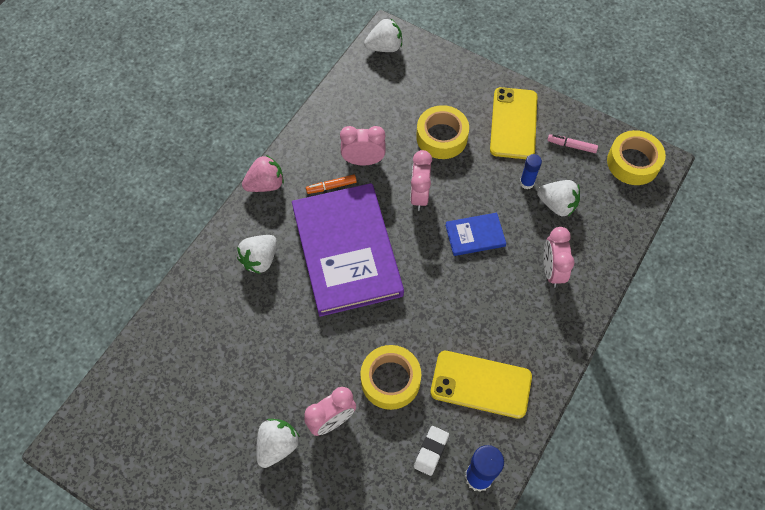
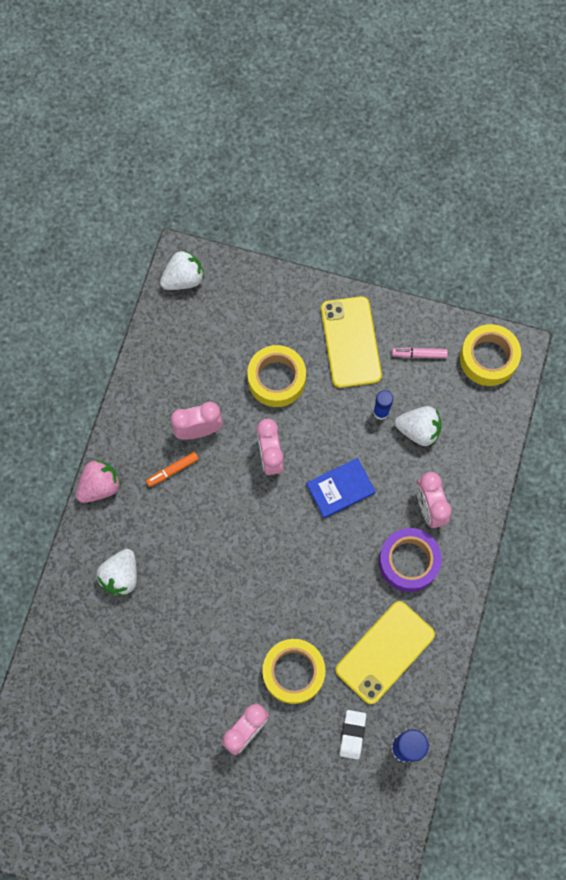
camera: 15 degrees left, 10 degrees up
white strawberry [256,419,300,468] -> none
purple book [292,183,404,317] -> none
yellow phone [430,351,532,419] -> yellow phone turned 45 degrees counterclockwise [336,601,435,704]
none -> purple tape [379,528,442,592]

